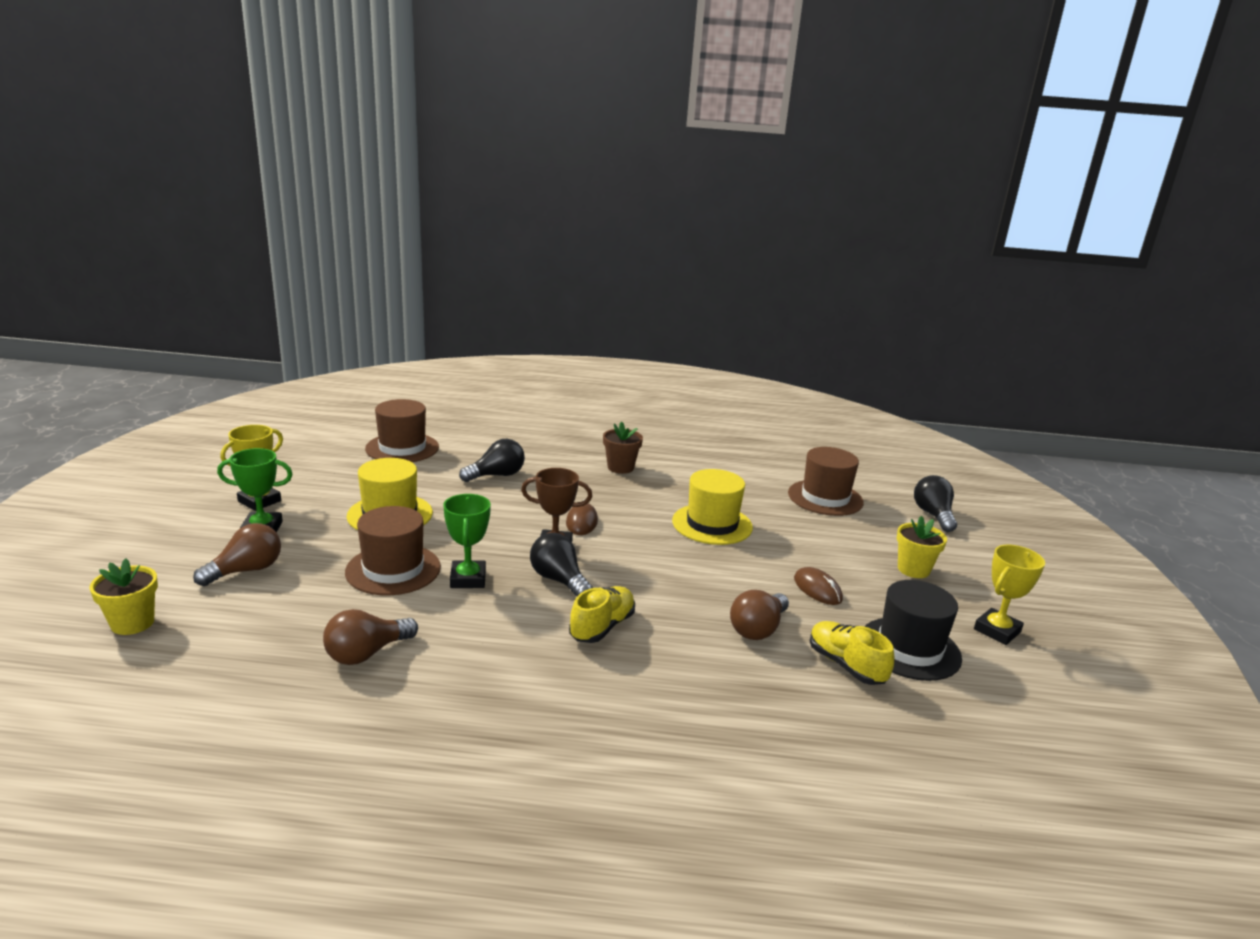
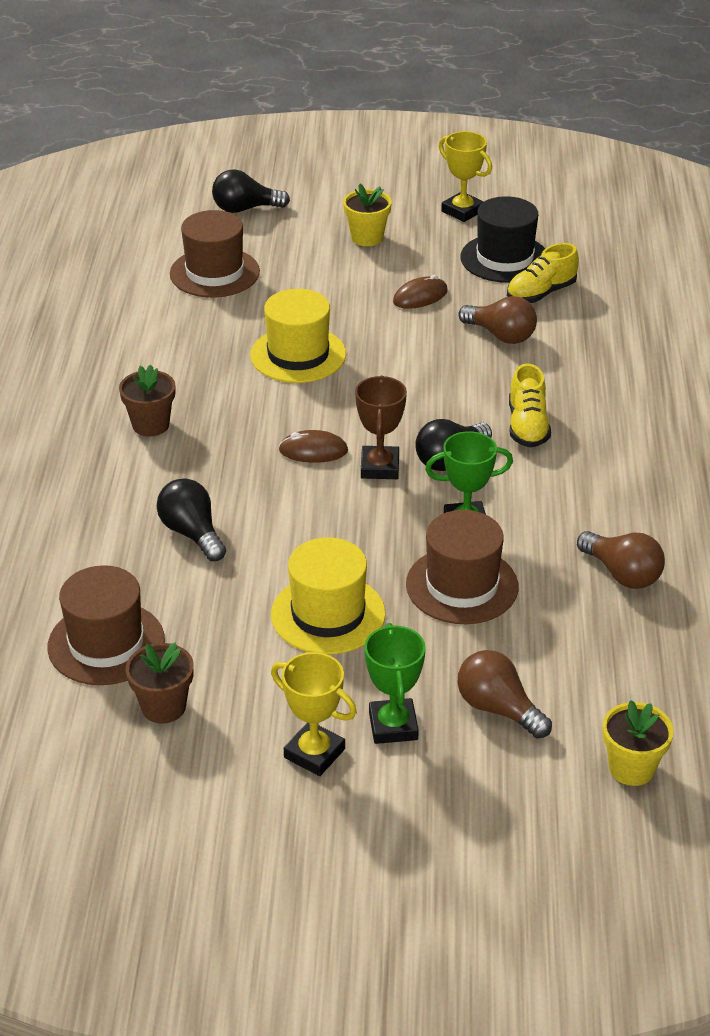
camera: 90 degrees left, 15 degrees up
yellow shoe [569,586,635,643] -> yellow shoe turned 120 degrees counterclockwise [509,363,551,448]
none -> brown flower pot [126,642,194,724]

